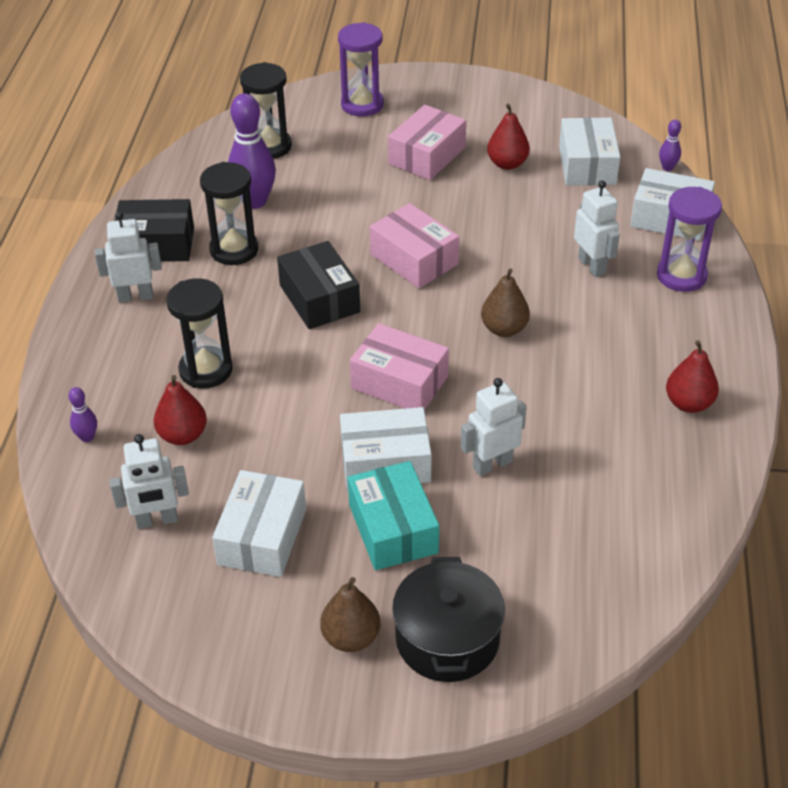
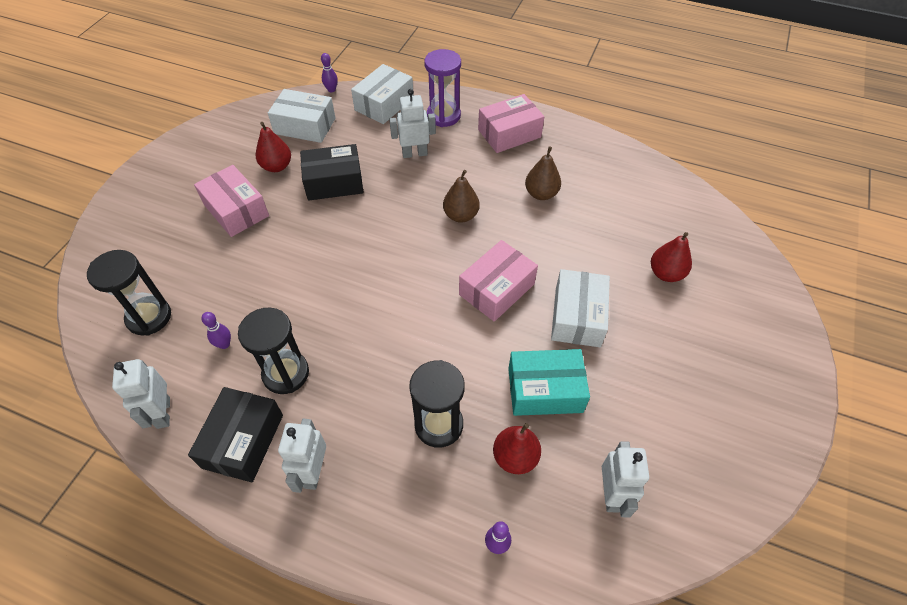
camera: 75 degrees left, 10 degrees up
white box [212,470,306,577] -> none
purple bowling pin [228,93,276,209] -> purple bowling pin [201,312,231,349], size x0.46
black box [277,241,360,329] -> black box moved to [300,144,364,201]
brown pear [320,577,381,652] -> brown pear moved to [525,147,561,200]
purple hourglass [338,22,384,116] -> none
turquoise box [348,461,439,570] -> turquoise box moved to [508,349,590,416]
pink box [370,203,459,288] -> pink box moved to [478,94,544,153]
black pot [392,557,505,682] -> none
white robot [461,378,526,476] -> white robot moved to [112,359,170,429]
red pear [666,340,719,413] -> red pear moved to [651,232,692,282]

